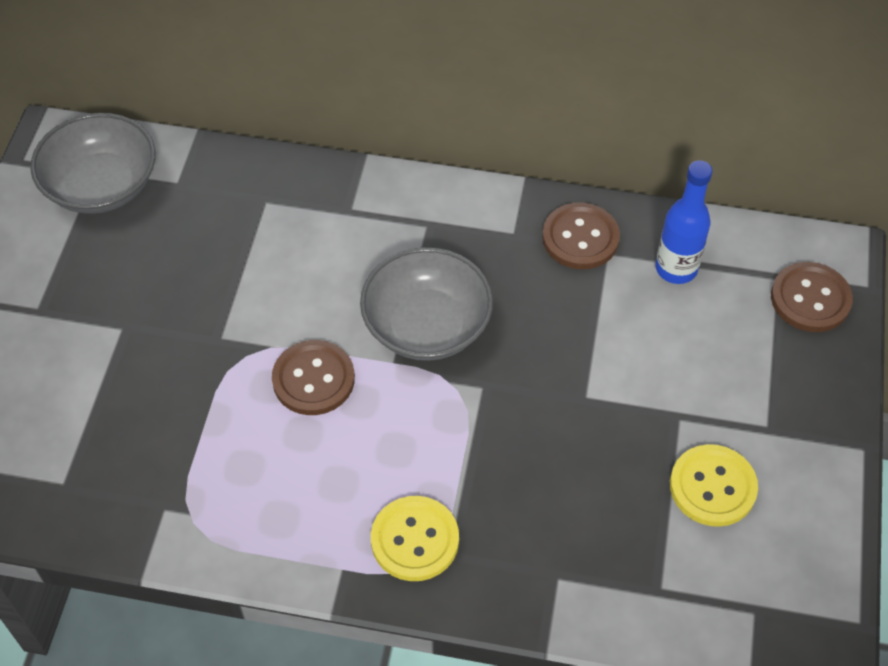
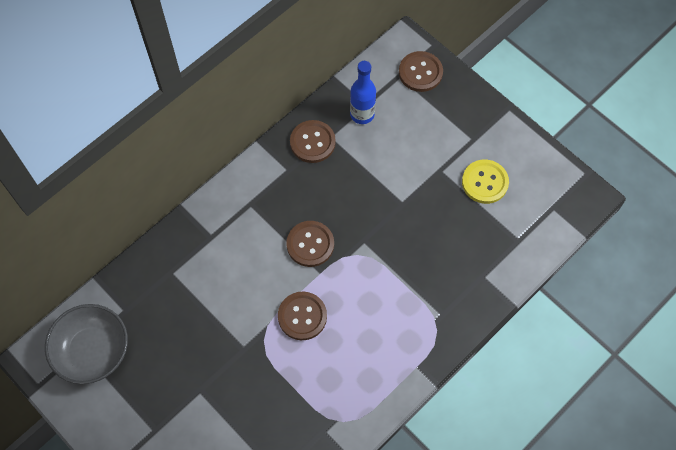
camera: 55 degrees left, 10 degrees up
grey bowl [360,247,493,361] -> brown button [287,221,334,267]
yellow button [371,496,459,581] -> none

